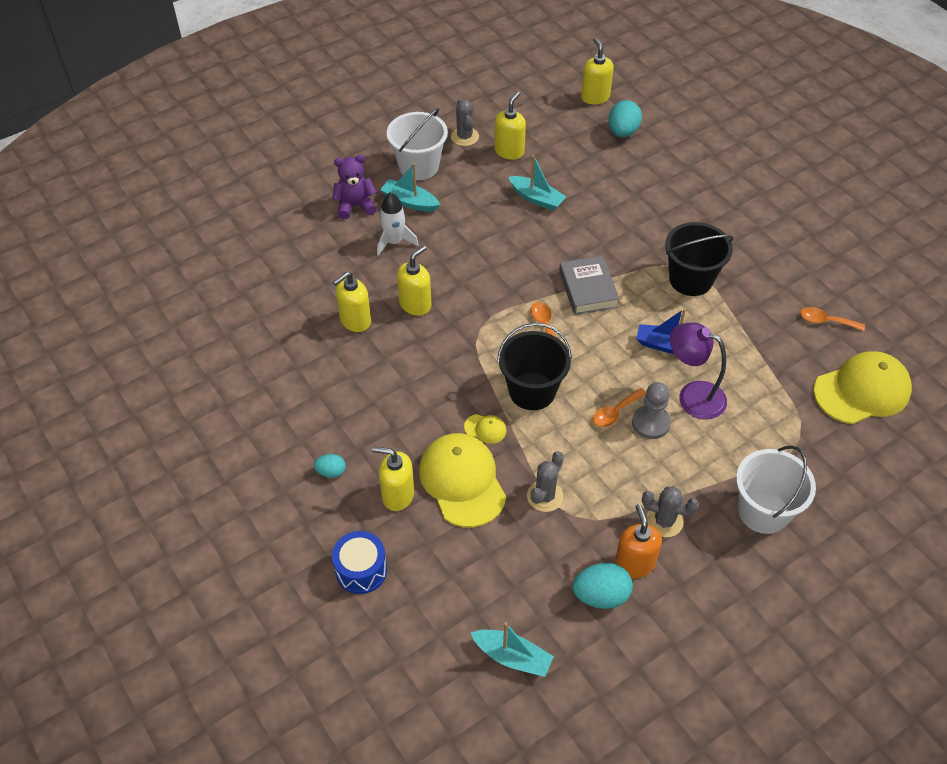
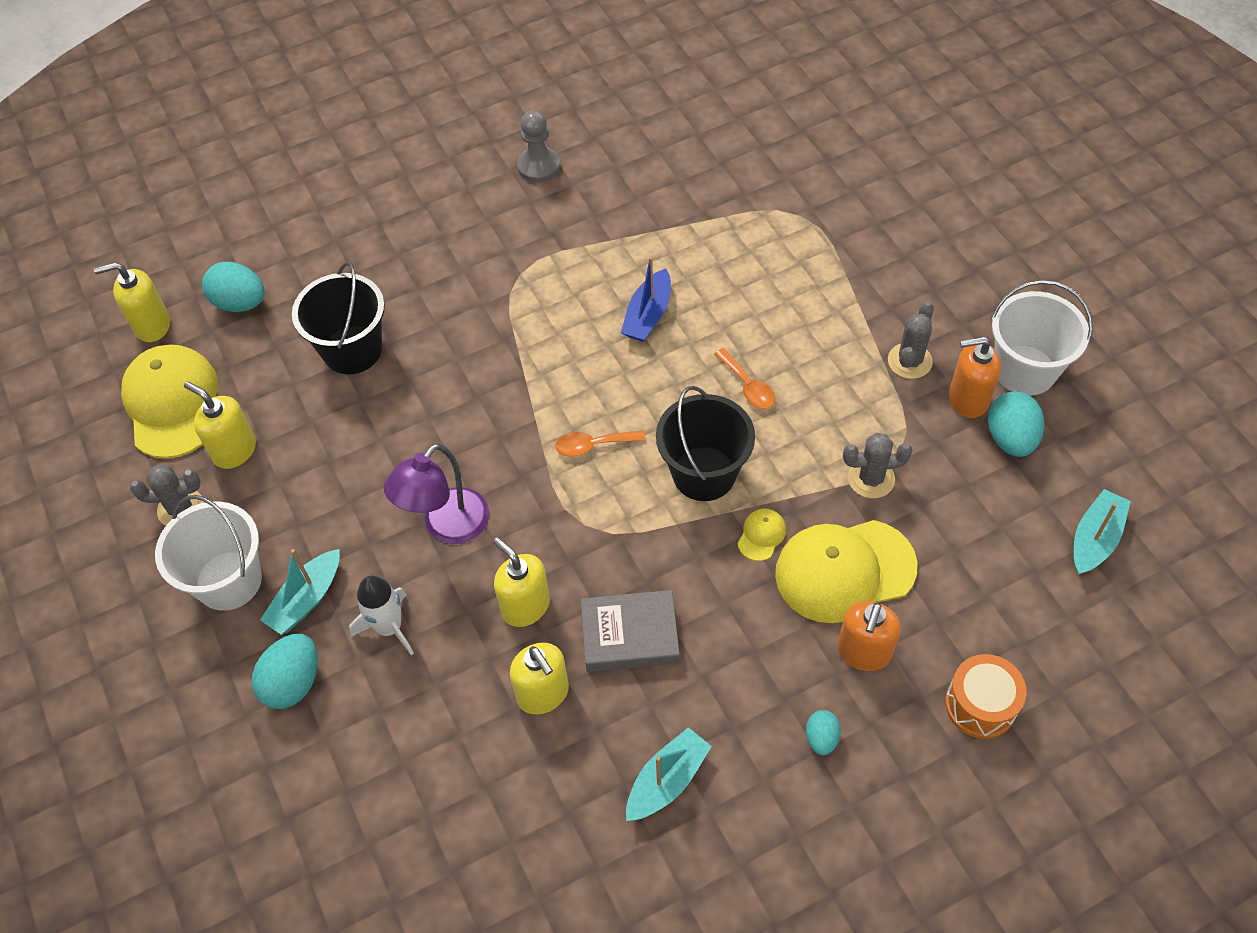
camera: 80 degrees left, 5 degrees up
purple teddy bear [332,155,377,219] -> turquoise egg [252,634,318,709]
blue drum [332,531,387,594] -> orange drum [945,654,1027,739]
yellow soap dispenser [372,447,414,511] -> orange soap dispenser [837,601,901,671]
turquoise boat [509,155,567,210] -> turquoise boat moved to [626,727,712,821]
grey cactus [527,451,564,512] -> grey cactus turned 45 degrees counterclockwise [843,433,912,498]
grey book [559,256,620,315] -> grey book moved to [581,590,680,672]
grey pawn [632,382,671,439] -> grey pawn moved to [517,110,560,183]
black bucket [665,222,733,296] -> black bucket moved to [292,262,385,374]
purple lamp [670,323,727,420] -> purple lamp moved to [384,443,489,544]
white bucket [736,445,816,534] -> white bucket moved to [991,280,1093,396]
orange spoon [800,307,865,331] -> none
yellow cap [813,351,912,424] -> yellow cap moved to [121,345,218,459]

